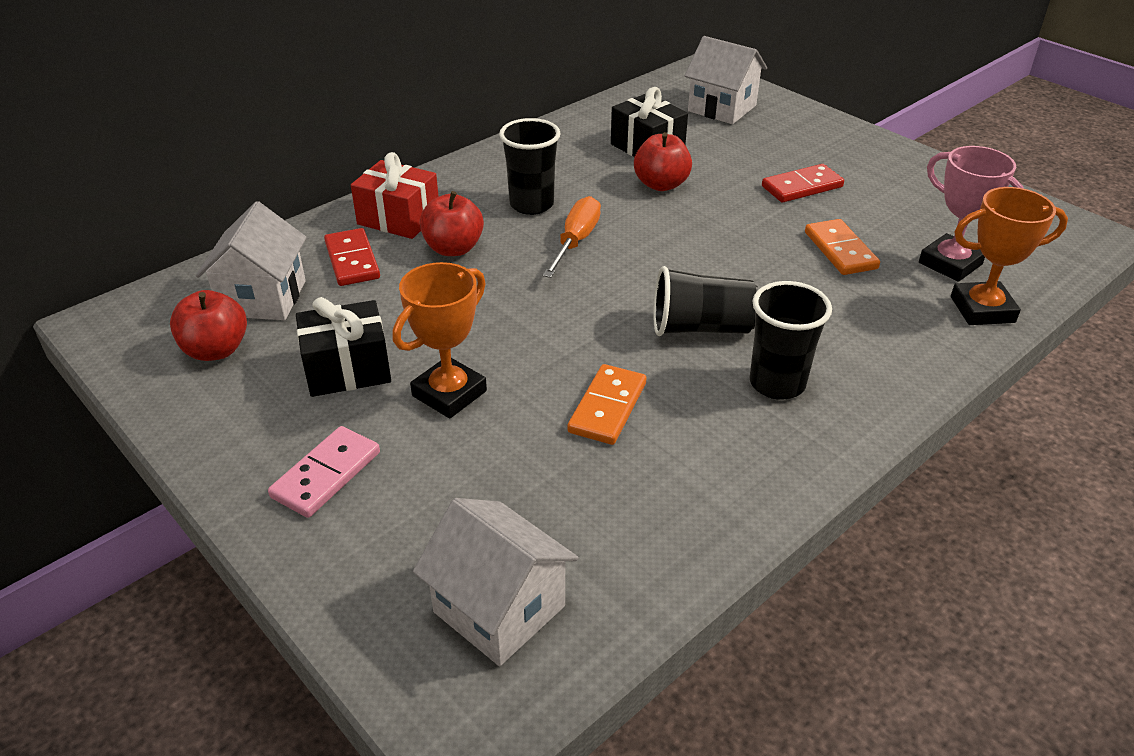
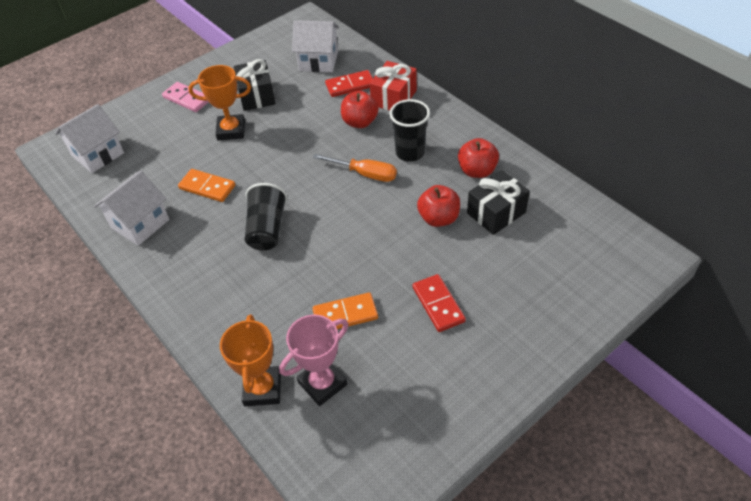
camera: 95 degrees right, 10 degrees up
red apple [170,290,247,361] -> red apple moved to [458,138,499,178]
orange trophy [393,262,487,418] -> orange trophy turned 45 degrees counterclockwise [188,65,251,141]
white house [685,36,767,124] -> white house moved to [94,170,169,246]
black cup [750,281,832,400] -> none

